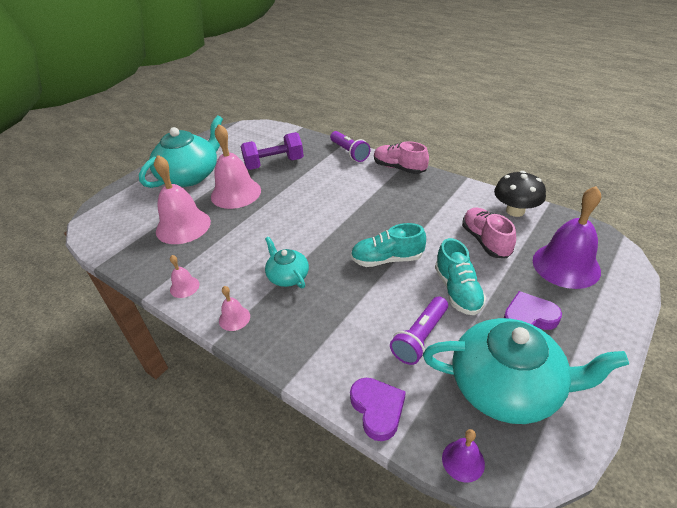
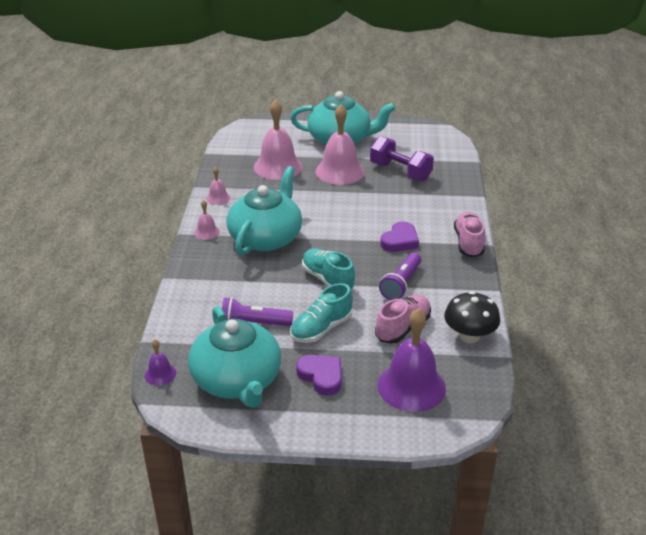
camera: 55 degrees right, 5 degrees down
turquoise teapot [265,237,309,288] -> turquoise teapot [226,166,302,256], size x1.95
purple flashlight [330,131,370,162] -> purple flashlight moved to [379,252,421,300]
purple heart [350,378,406,441] -> purple heart moved to [380,221,419,252]

